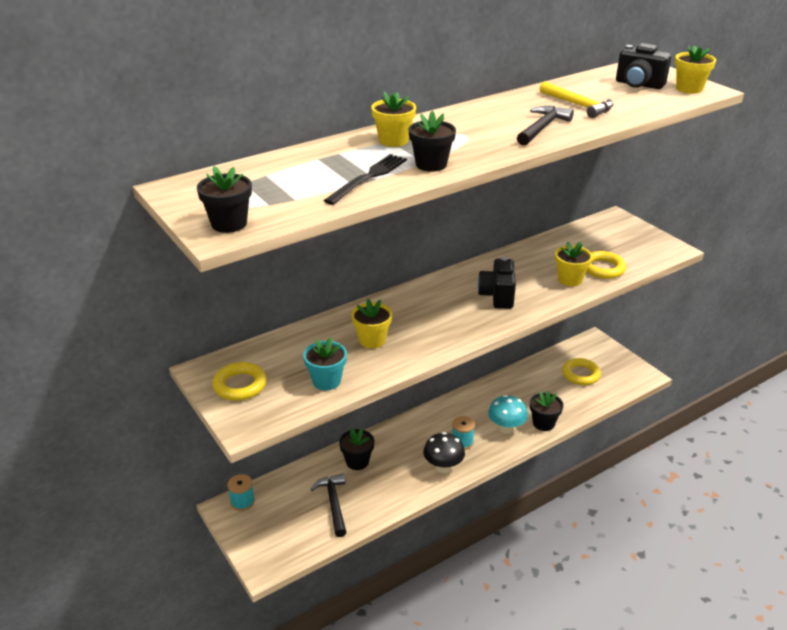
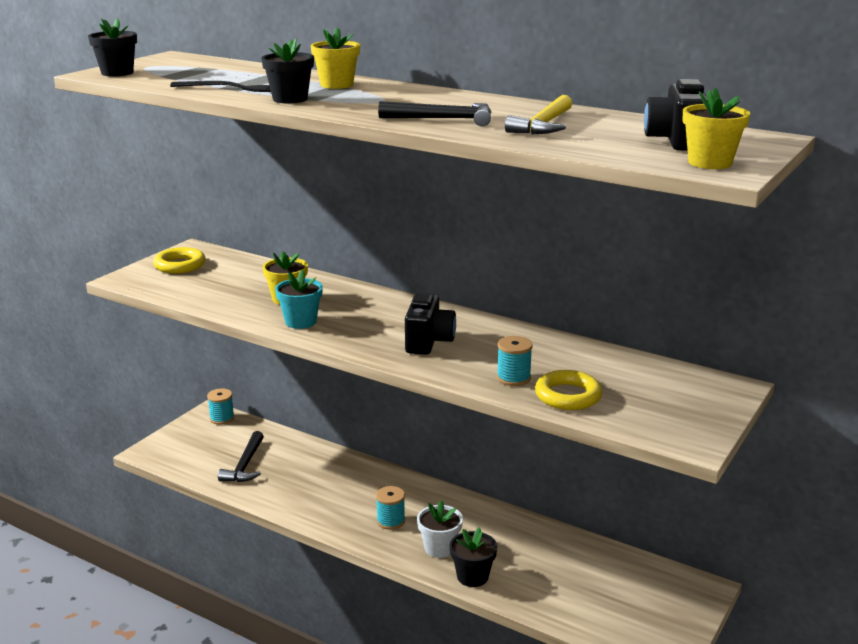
camera: 65 degrees right, 10 degrees down
turquoise flower pot [303,337,347,390] -> turquoise flower pot moved to [275,270,323,329]
black hammer [311,474,347,537] -> black hammer turned 135 degrees clockwise [218,431,264,482]
black flower pot [339,428,374,470] -> none
black mushroom [423,432,465,473] -> none
black camera [478,257,516,309] -> black camera turned 120 degrees clockwise [405,293,456,355]
turquoise mushroom [488,395,528,434] -> white flower pot [417,500,463,558]
yellow flower pot [555,242,592,286] -> turquoise spool [497,336,533,386]
yellow ring [562,358,601,385] -> none

